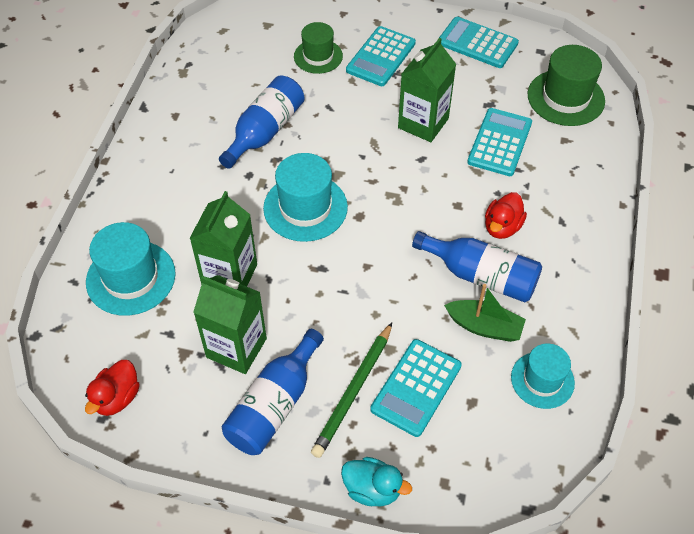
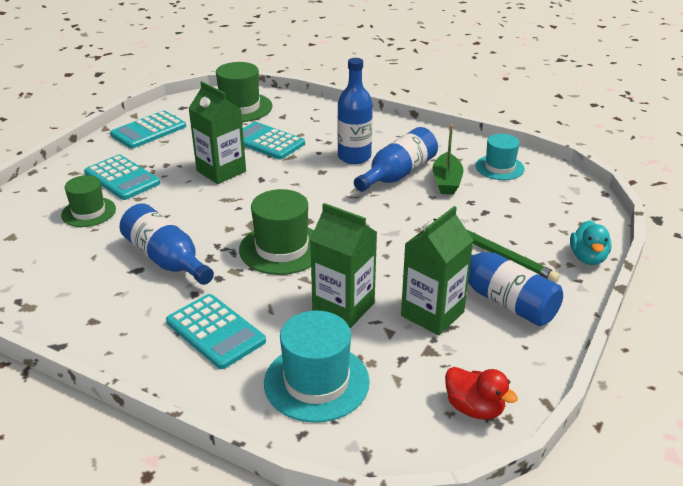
camera: 75 degrees left, 20 degrees down
turquoise hat [263,153,348,242] -> green hat [239,189,314,275]
turquoise duck [341,457,412,506] -> turquoise duck turned 150 degrees clockwise [570,220,612,265]
turquoise calculator [371,339,462,437] -> turquoise calculator moved to [166,294,266,369]
green boat [444,284,526,342] -> green boat turned 150 degrees clockwise [432,125,463,195]
red duck [485,192,527,239] -> blue bottle [337,58,373,164]

